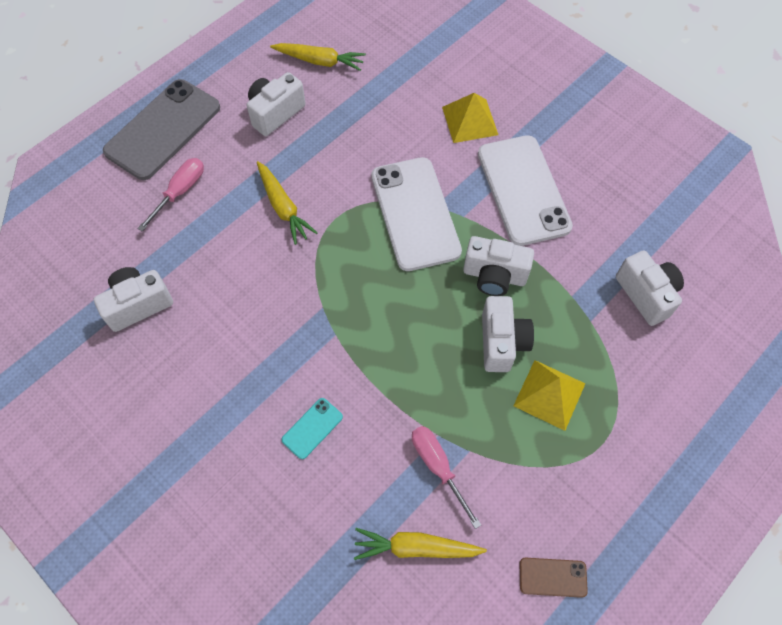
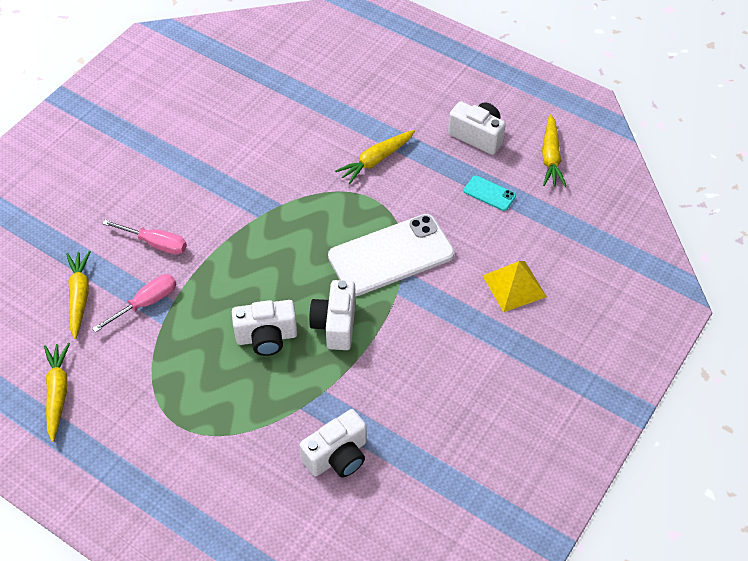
camera: 80 degrees right, 10 degrees down
white camera [94,267,173,332] -> none
grey phone [103,79,220,180] -> none
pink screwdriver [137,158,204,232] -> pink screwdriver moved to [102,220,187,255]
turquoise phone [281,398,343,459] -> turquoise phone moved to [464,176,516,211]
white phone [478,135,573,246] -> none
yellow pyramid [513,360,586,431] -> none
brown phone [520,558,588,598] -> yellow carrot [44,343,70,442]

